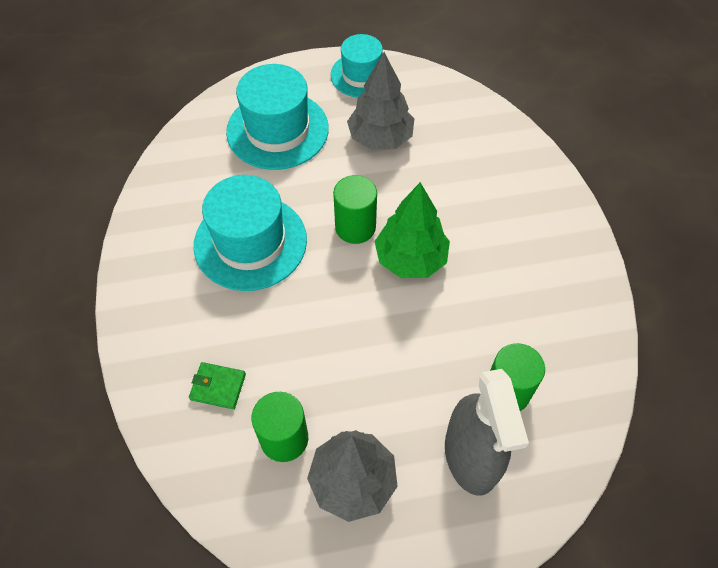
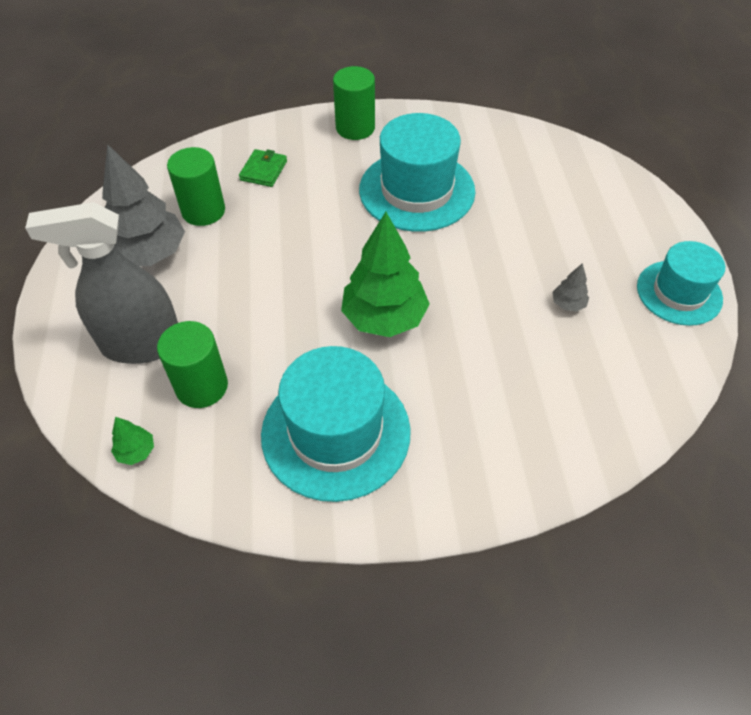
camera: 95 degrees right, 5 degrees down
turquoise hat [226,64,329,170] -> turquoise hat moved to [261,346,411,502]
green cylinder [333,175,377,244] -> green cylinder moved to [333,66,375,140]
grey tree [347,52,414,150] -> grey tree [552,263,589,312], size x0.43
none -> green tree [111,417,154,465]

